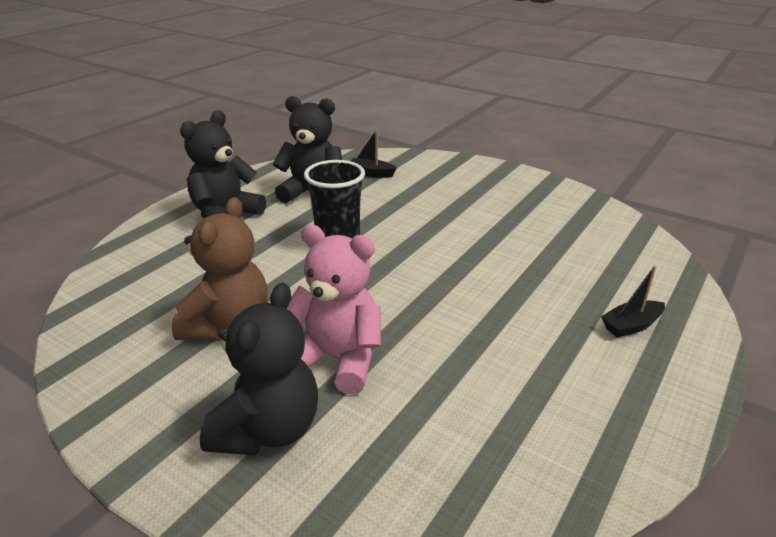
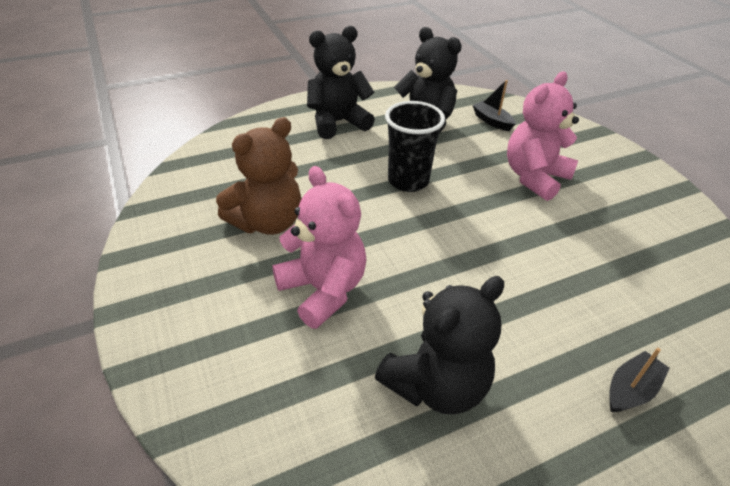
camera: 30 degrees right, 10 degrees up
black teddy bear [200,283,318,456] -> black teddy bear moved to [375,276,504,415]
black boat [601,266,665,337] -> black boat turned 135 degrees clockwise [609,348,670,412]
none -> pink teddy bear [507,71,579,201]

